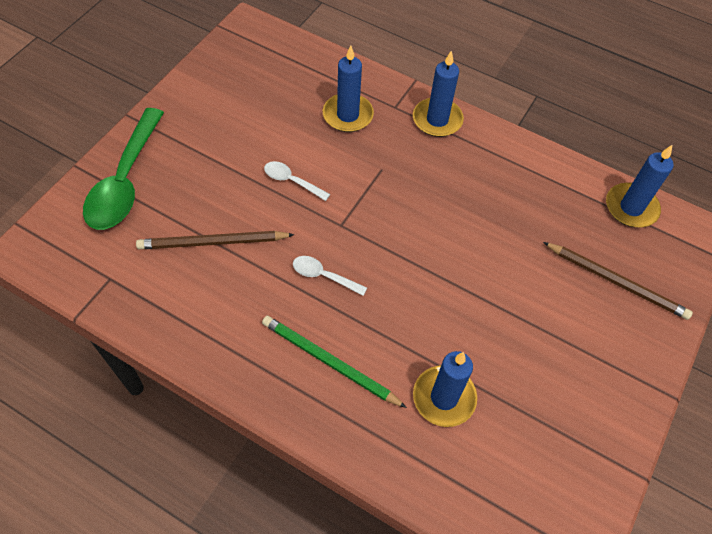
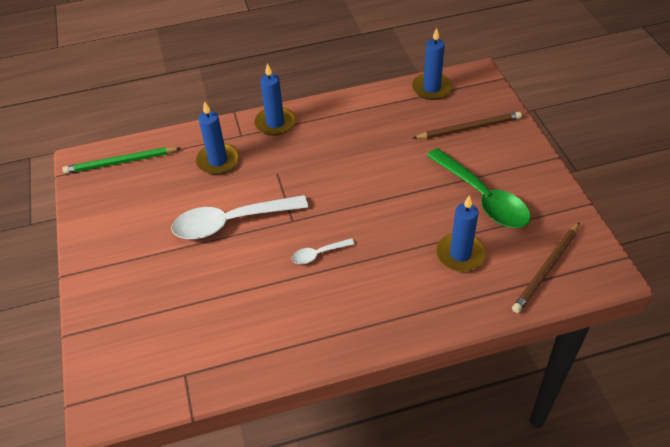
camera: 40 degrees left, 10 degrees down
green spoon [83,108,164,230] -> green spoon moved to [427,148,531,228]
brown pencil [136,231,295,249] -> brown pencil moved to [512,222,580,313]
green pencil [262,316,407,408] -> green pencil moved to [62,147,180,174]
white spoon [264,161,330,201] -> white spoon [171,195,308,239], size x2.16

